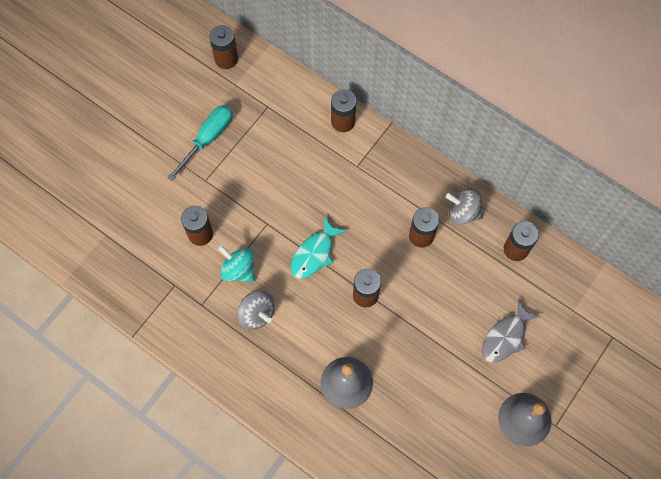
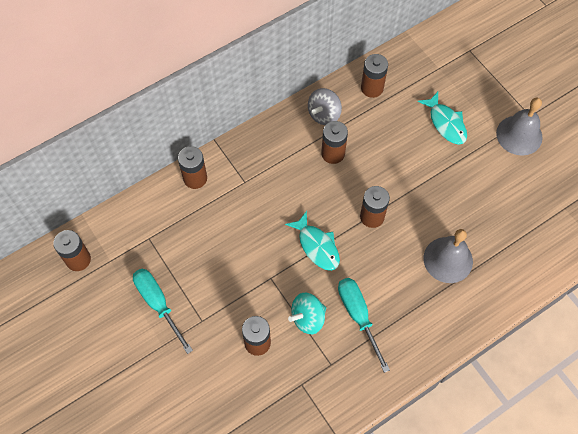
camera: 70 degrees left, 5 degrees down
grey spinning top [237,290,275,330] -> turquoise screwdriver [338,278,390,373]
grey fish [482,299,541,362] -> turquoise fish [417,92,467,145]

